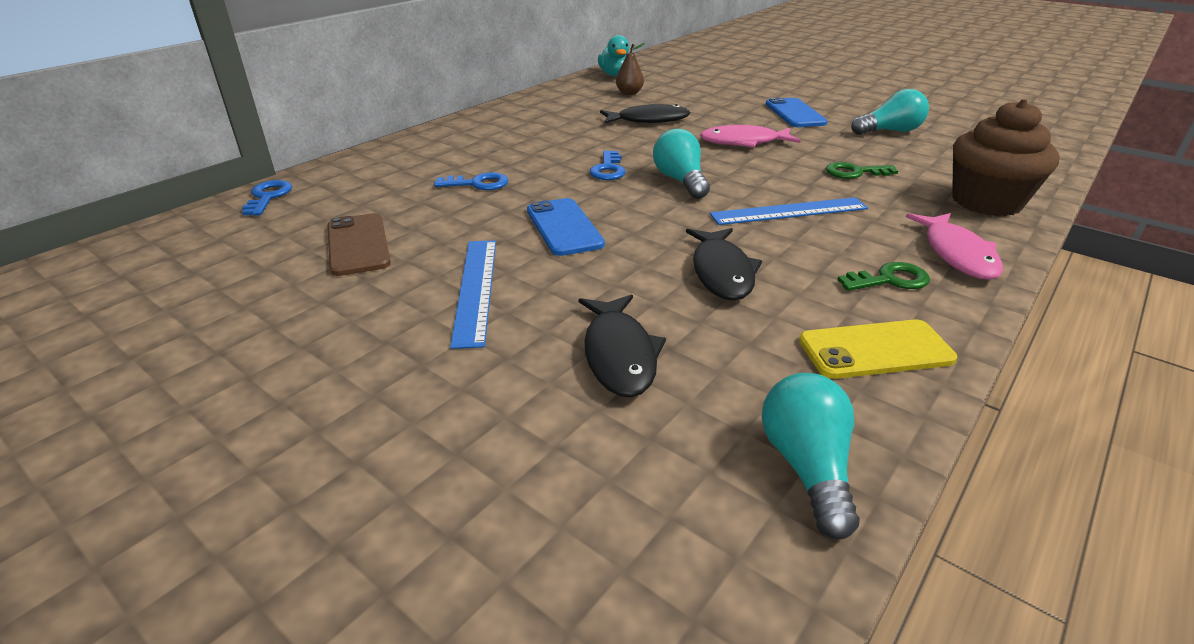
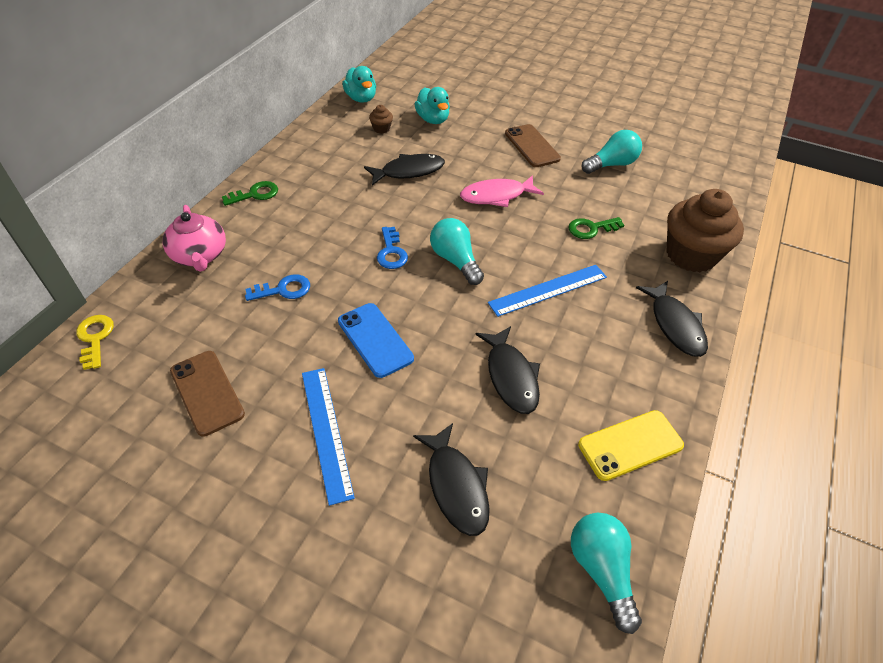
camera: 15 degrees left, 15 degrees up
blue key [242,180,292,216] -> yellow key [76,315,114,370]
brown pear [616,43,645,95] -> brown cupcake [369,105,393,134]
blue phone [766,98,828,127] -> brown phone [505,124,561,167]
green key [837,262,930,291] -> green key moved to [222,181,278,206]
pink fish [906,213,1003,280] -> black fish [636,281,708,357]
none -> pink teapot [163,205,226,272]
none -> turquoise duck [414,87,450,124]

